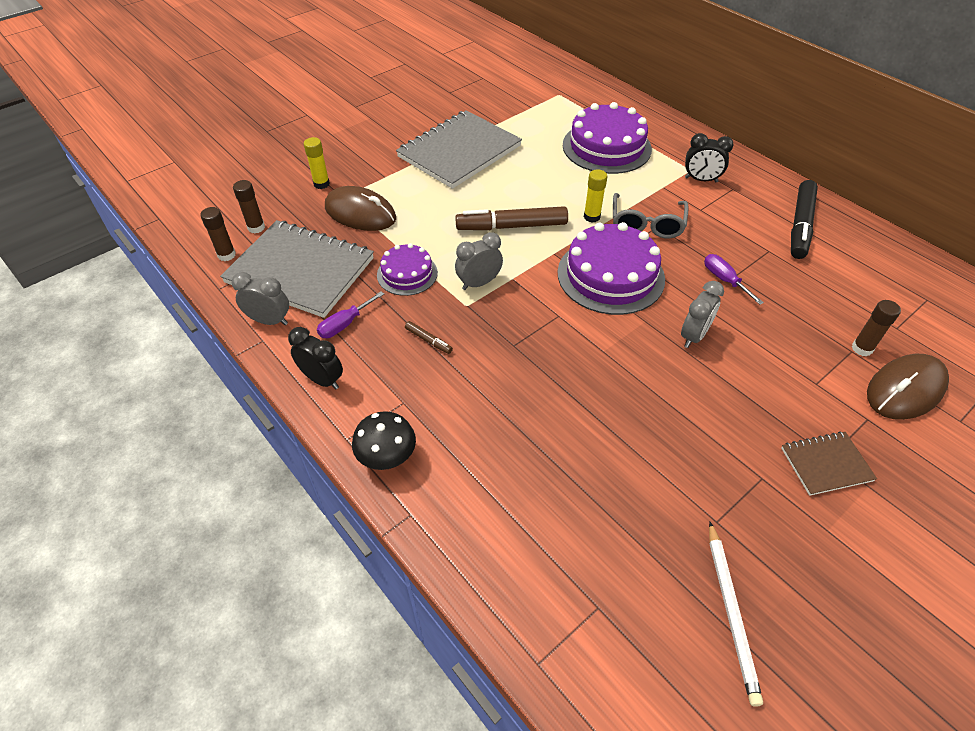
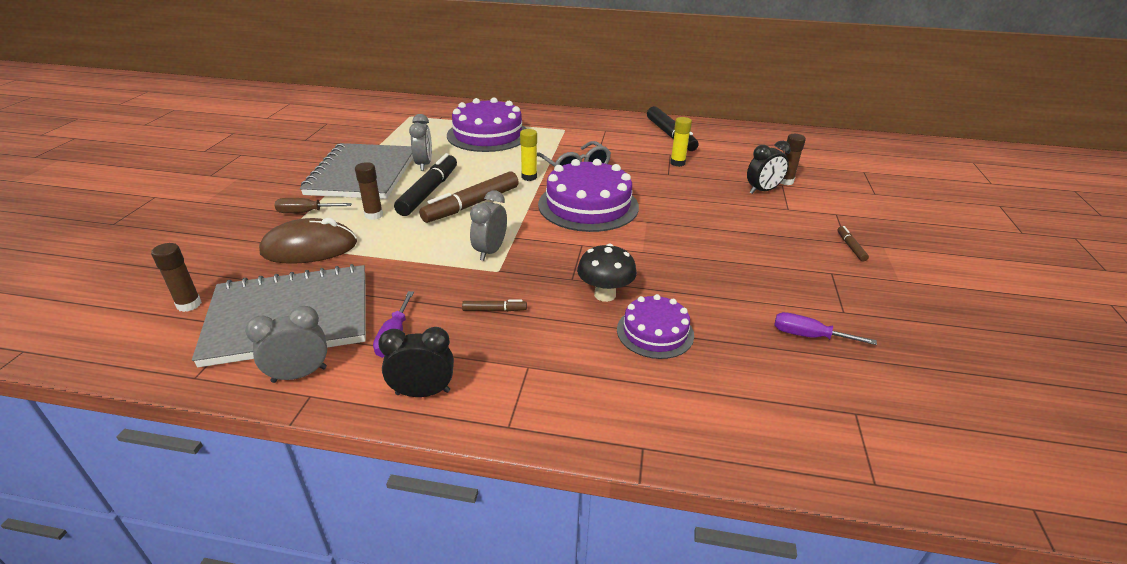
camera: 40 degrees left, 15 degrees down
brown glue stick [200,207,236,261] -> brown glue stick moved to [355,162,383,220]
yellow glue stick [304,137,330,189] -> yellow glue stick moved to [670,117,692,167]
black mushroom [352,411,416,470] -> black mushroom moved to [577,244,637,302]
purple cake [377,243,438,296] -> purple cake moved to [617,294,694,359]
grey clock [681,281,724,348] -> grey clock moved to [409,114,432,171]
black clock [685,133,734,182] -> black clock moved to [747,141,791,194]
purple screwdriver [704,254,764,305] -> purple screwdriver moved to [774,312,877,345]
white pencil [709,522,763,707] -> none
brown notebook [781,431,877,496] -> brown marker [837,226,869,262]
brown mouse [867,354,949,420] -> none
none -> brown screwdriver [274,198,352,213]
none -> black marker [394,153,457,216]

